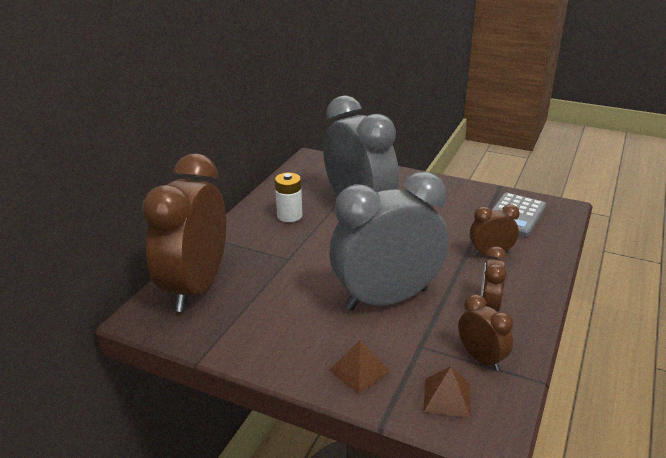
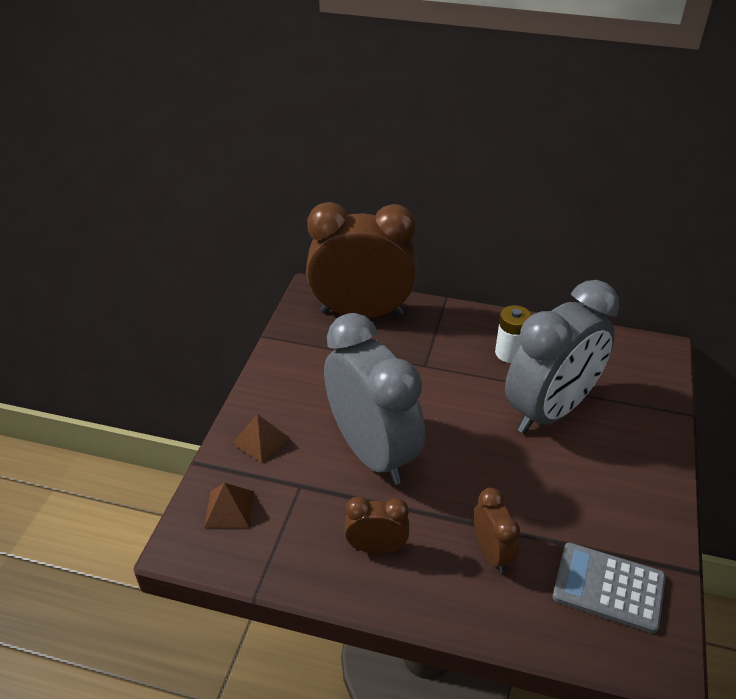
camera: 80 degrees right, 10 degrees up
brown clock [458,294,513,371] -> none

